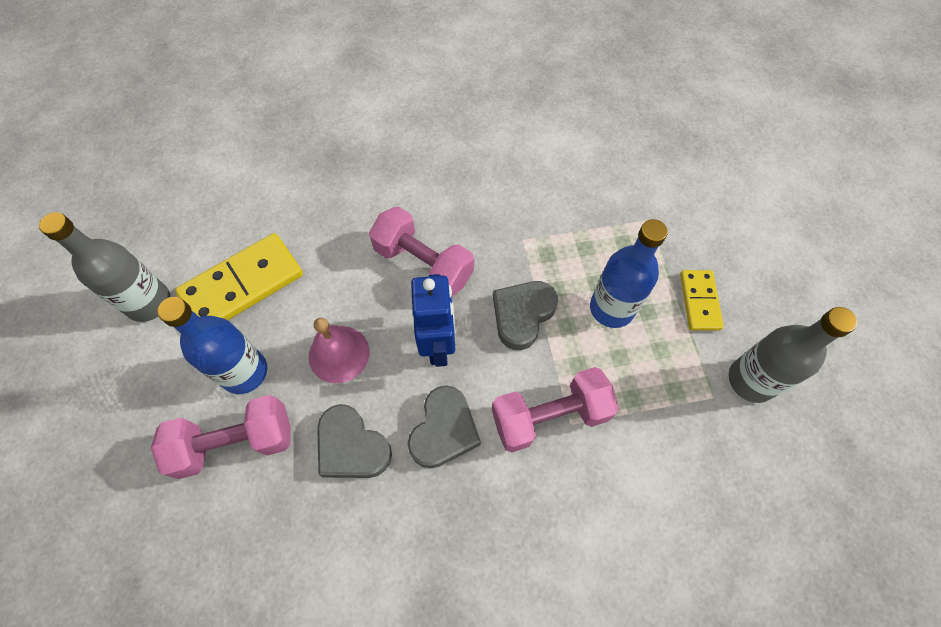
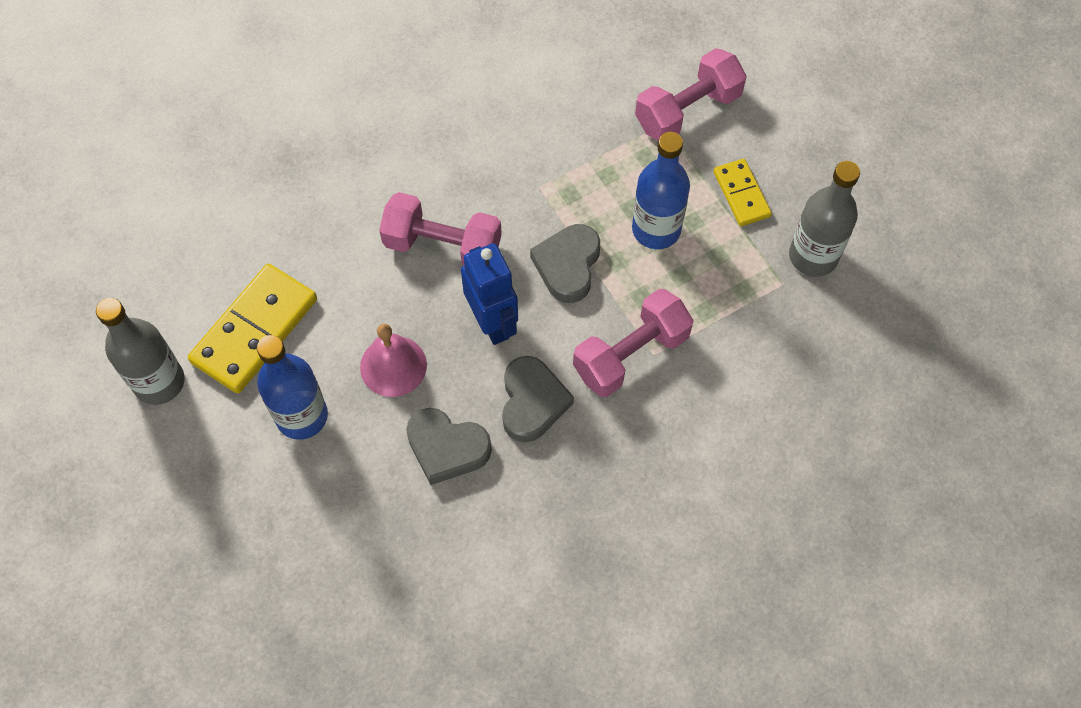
camera: 20 degrees left, 0 degrees up
pink dumbbell [151,395,291,479] -> pink dumbbell moved to [635,48,747,141]

